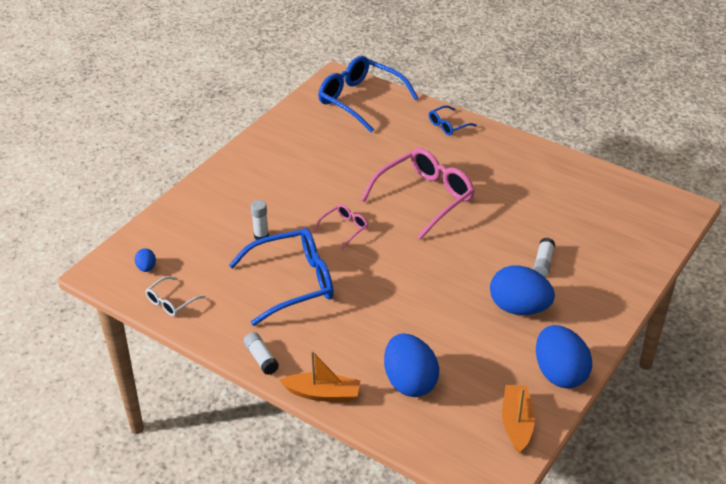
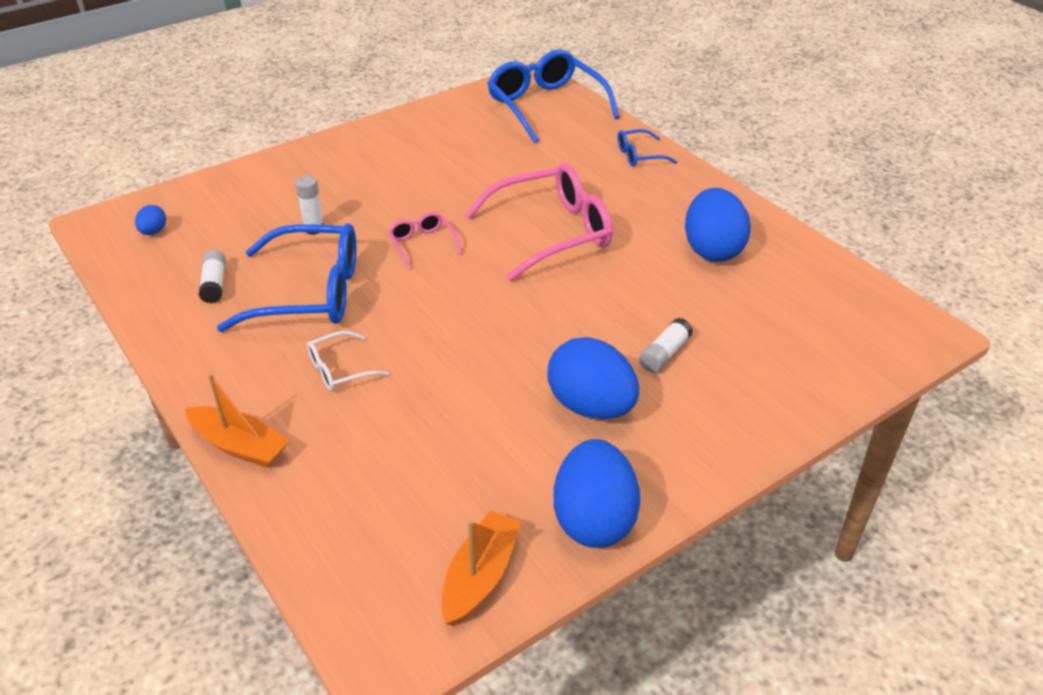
camera: 20 degrees right, 0 degrees up
white glasses [145,276,205,316] -> white glasses moved to [307,331,389,391]
white glue stick [244,332,279,375] -> white glue stick moved to [198,250,226,304]
pink glasses [314,204,368,249] -> pink glasses turned 90 degrees counterclockwise [388,212,462,270]
blue egg [384,334,439,397] -> blue egg moved to [685,188,751,262]

